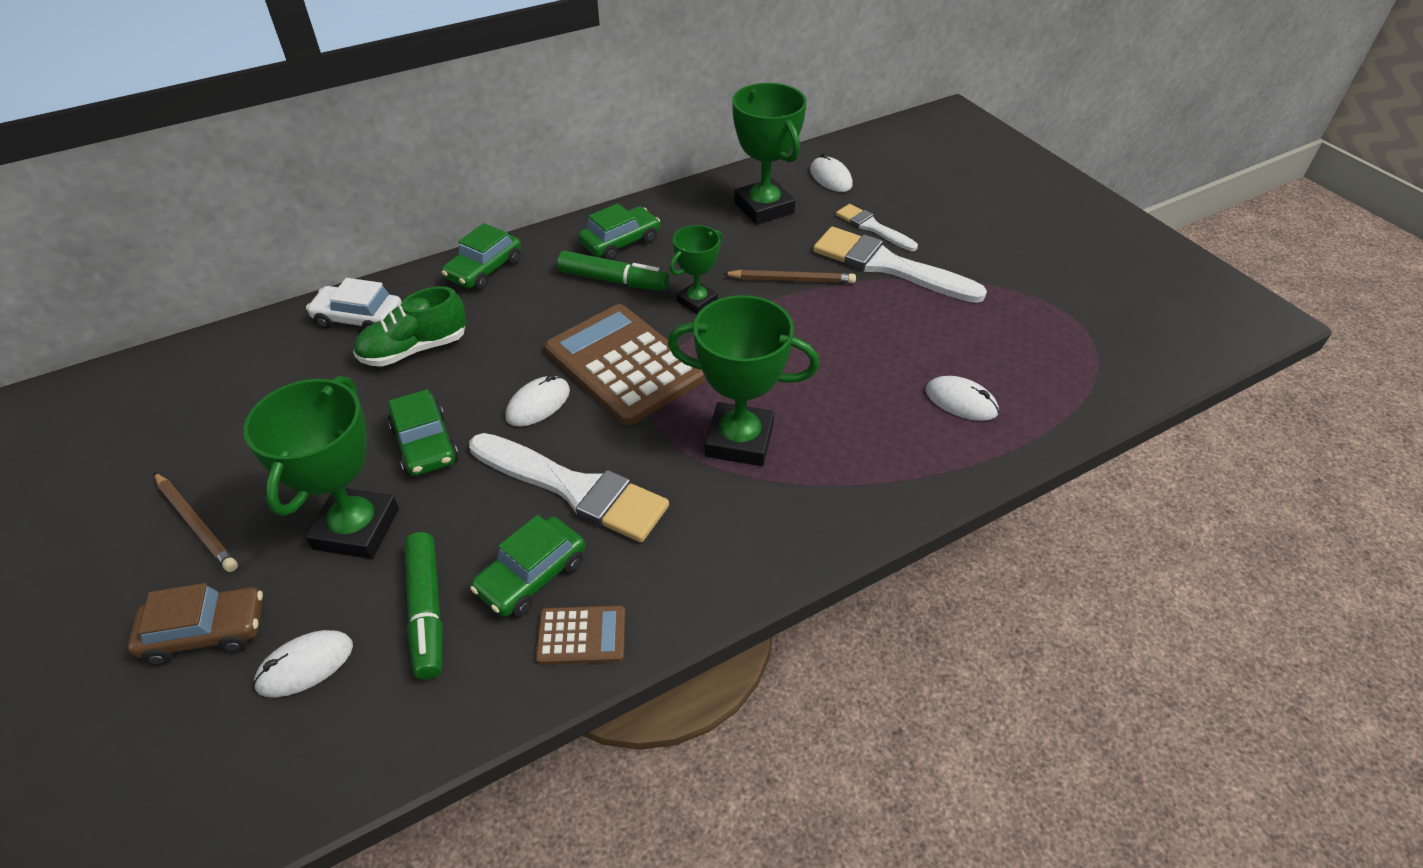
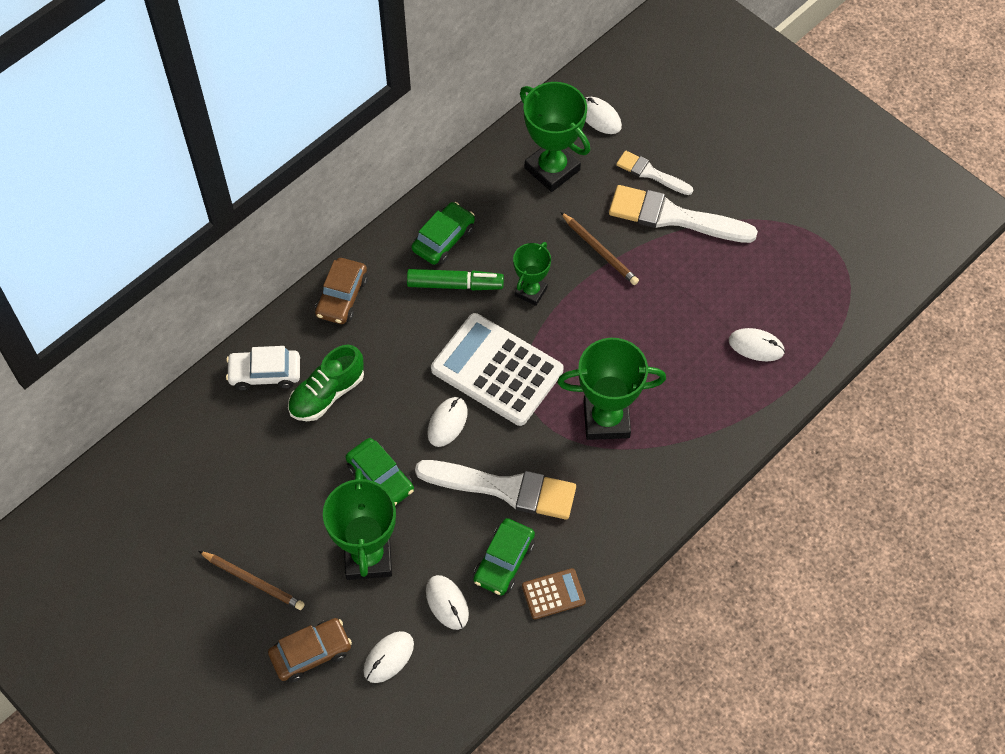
camera: 15 degrees left, 15 degrees up
green marker [404,532,443,680] -> white mouse [426,575,469,630]
green car [442,223,521,290] -> brown car [315,258,368,324]
brown calculator [545,304,705,425] -> white calculator [431,313,563,426]
brown pencil [722,270,856,283] -> brown pencil turned 60 degrees clockwise [561,212,639,285]

